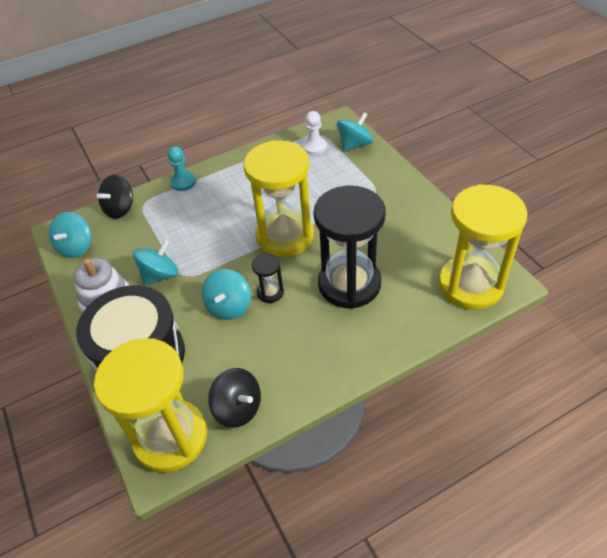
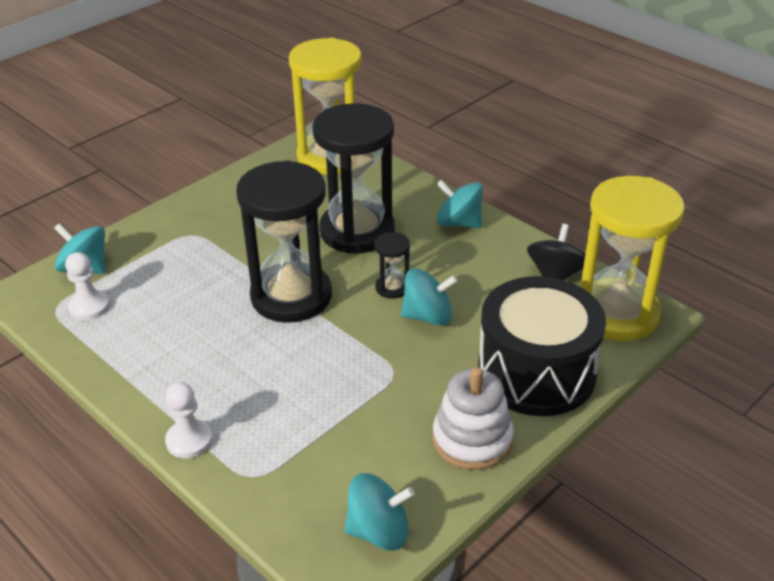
camera: 110 degrees left, 10 degrees down
black spinning top [97,174,133,219] -> none
turquoise spinning top [133,240,178,286] -> turquoise spinning top moved to [436,180,483,228]
turquoise pawn [168,146,196,191] -> white pawn [165,382,213,459]
yellow hourglass [244,140,314,257] -> black hourglass [236,160,332,323]

